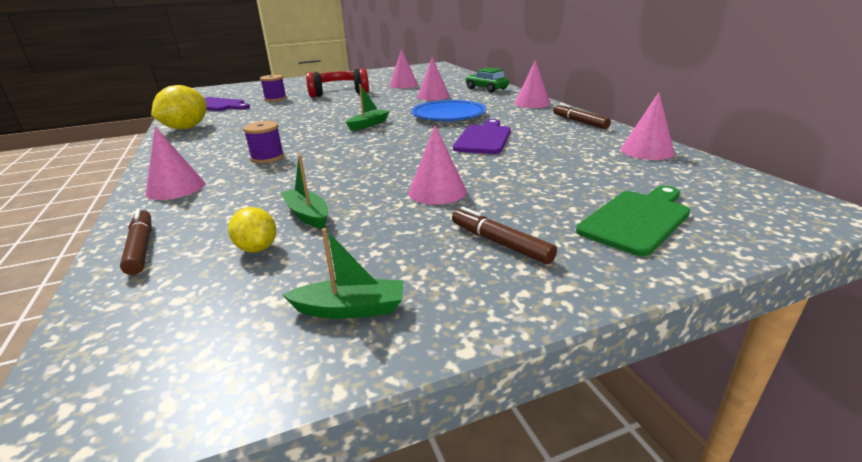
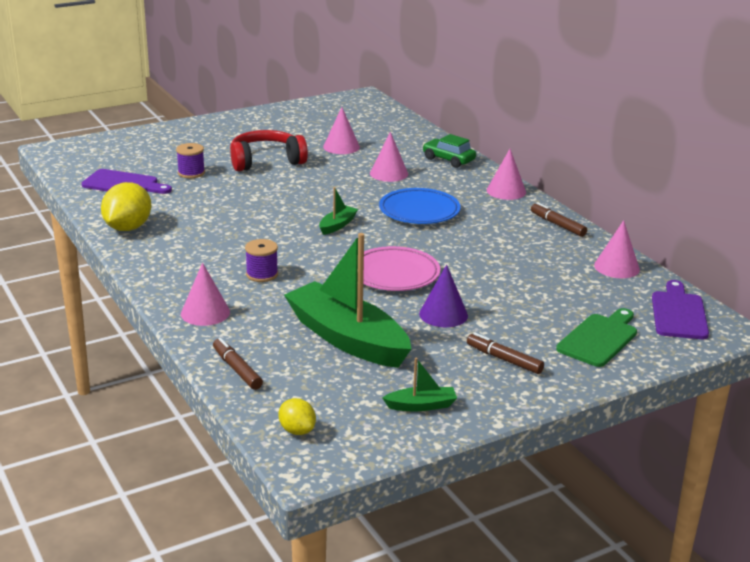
camera: 10 degrees left, 0 degrees up
yellow lemon [228,207,276,253] -> yellow lemon moved to [278,398,316,435]
green boat [281,155,328,229] -> green boat [284,233,411,368], size x2.35
pink cone [408,125,467,205] -> purple cone [419,265,468,327]
purple cutting board [453,119,511,154] -> purple cutting board moved to [652,280,709,339]
none -> pink plate [363,246,440,291]

